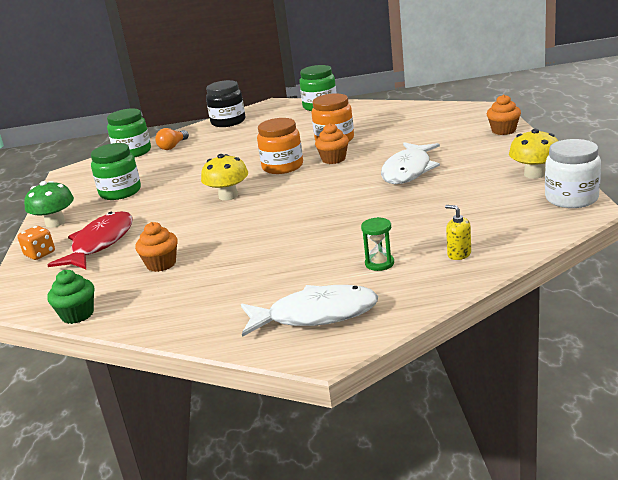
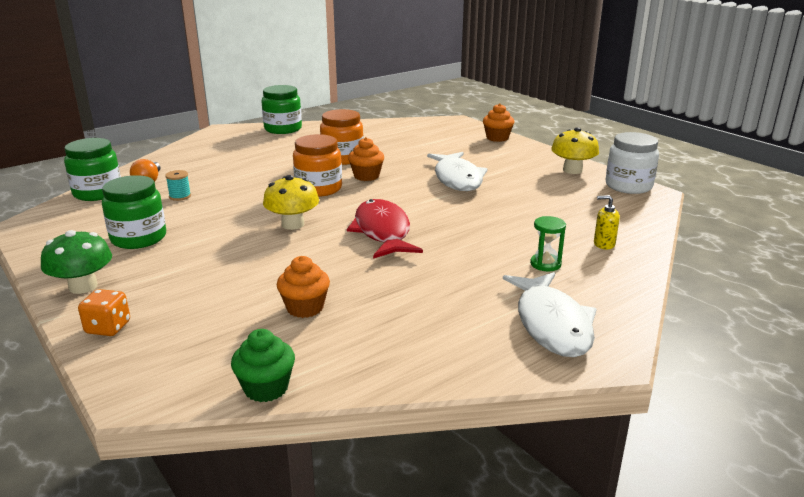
camera: 35 degrees left, 0 degrees up
red fish [47,211,133,269] -> red fish moved to [347,199,423,259]
black jar [206,80,245,127] -> none
white fish [241,285,378,337] -> white fish turned 120 degrees clockwise [503,272,597,357]
none -> turquoise spool [165,170,191,201]

